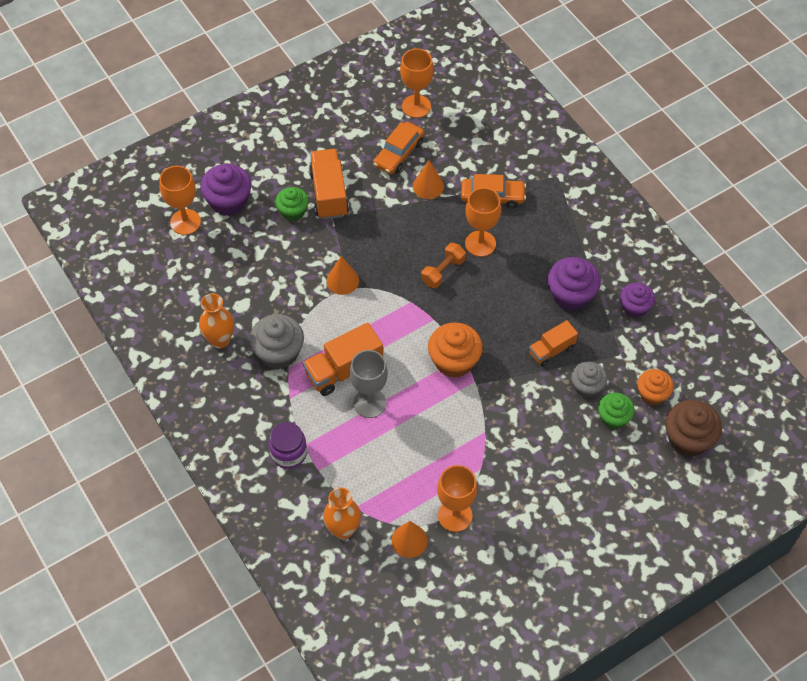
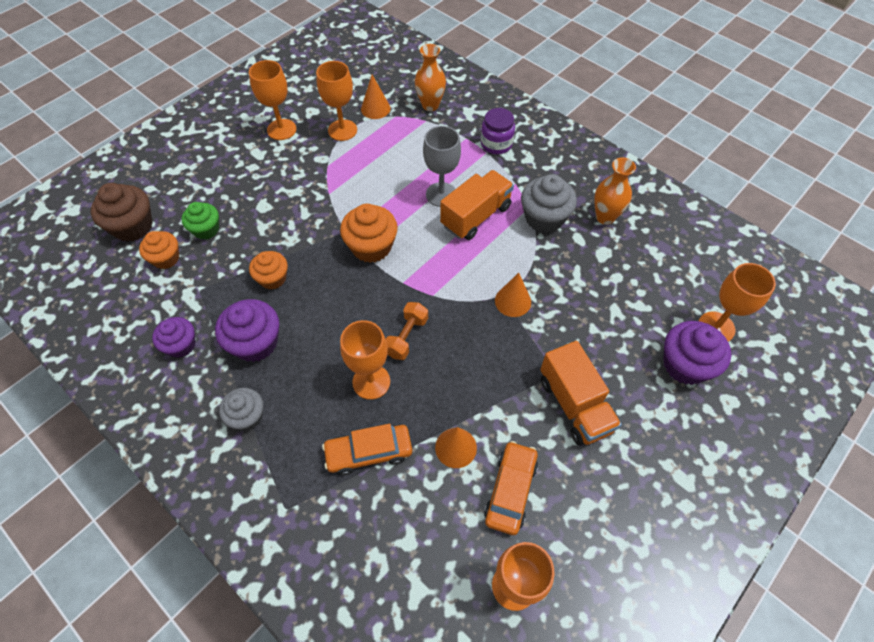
camera: 165 degrees right, 0 degrees up
green cupcake [275,187,309,221] -> none
orange truck [529,320,578,367] -> orange cupcake [249,251,288,289]
grey cupcake [571,361,607,398] -> grey cupcake moved to [219,388,264,431]
none -> orange goblet [249,60,296,140]

